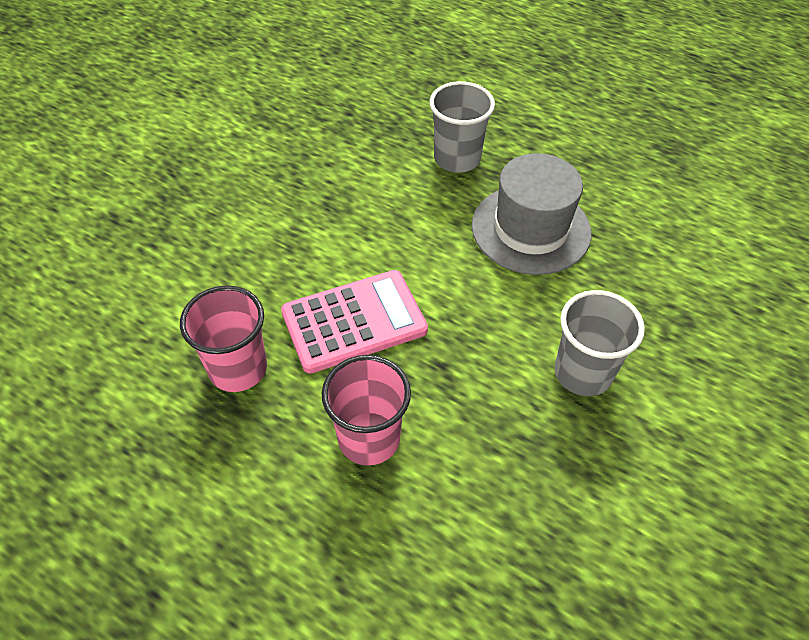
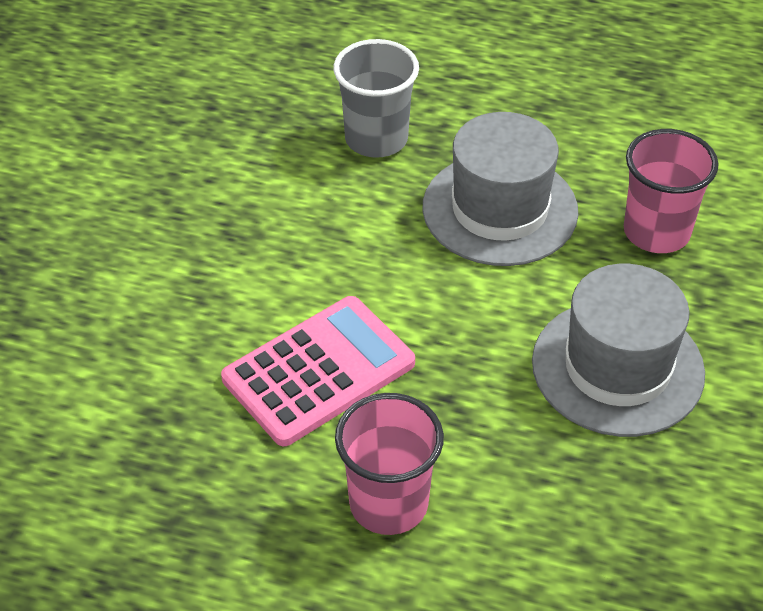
camera: 15 degrees left, 5 degrees down
pink cup [180,285,267,392] -> pink cup moved to [624,129,719,253]
grey cup [555,290,645,396] -> grey hat [532,264,705,437]

